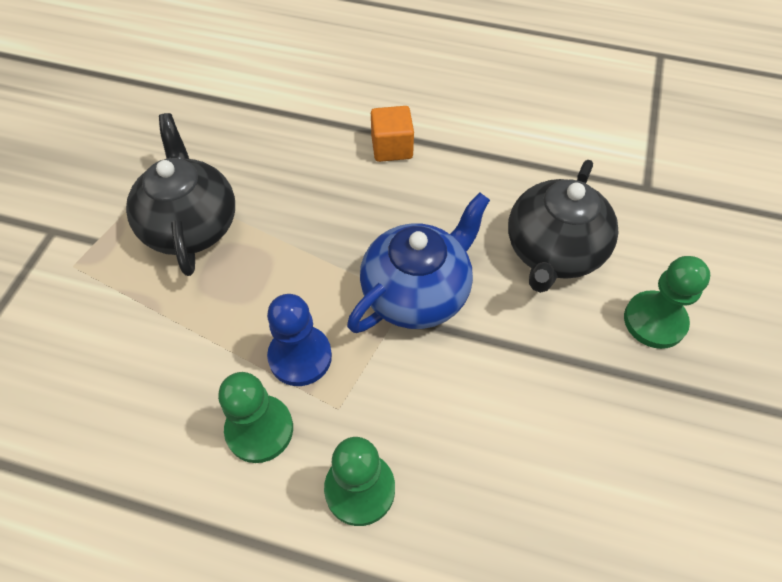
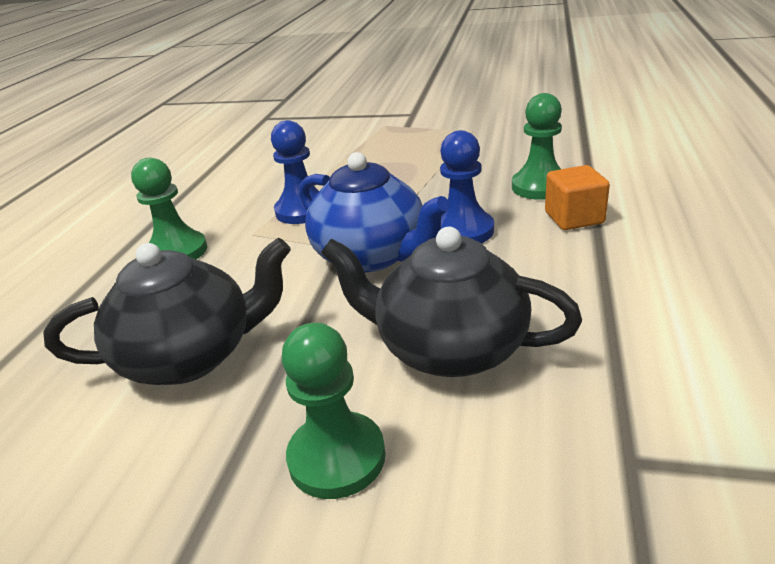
camera: 90 degrees right, 25 degrees down
black teapot [126,113,235,276] -> black teapot moved to [43,238,291,385]
green pawn [218,372,293,463] -> green pawn moved to [512,93,562,200]
none -> blue pawn [440,130,494,243]

